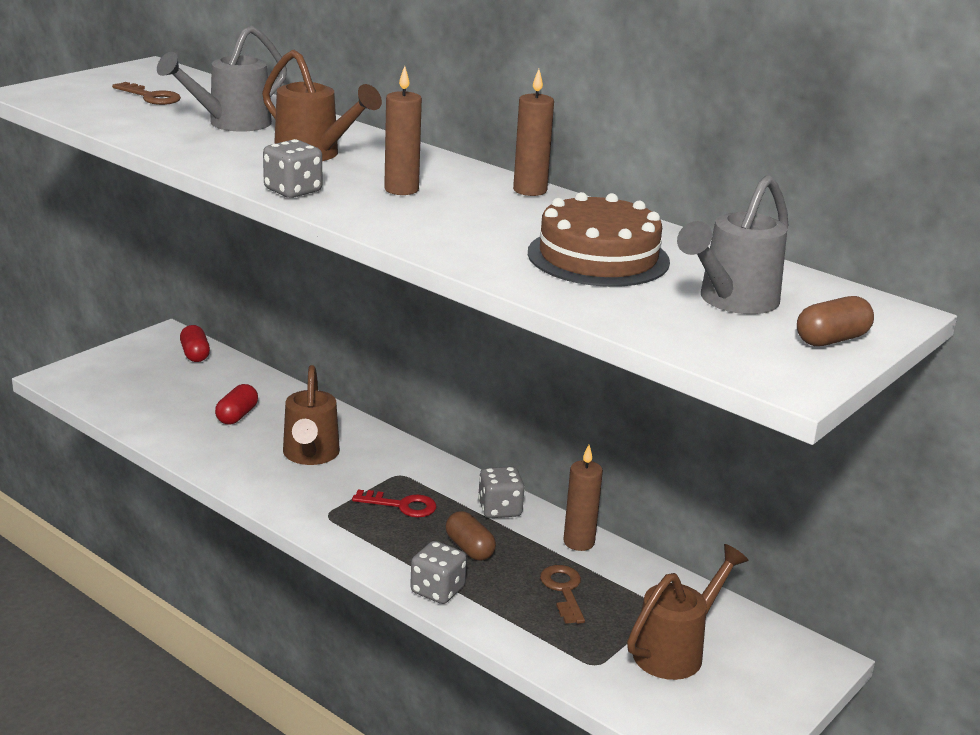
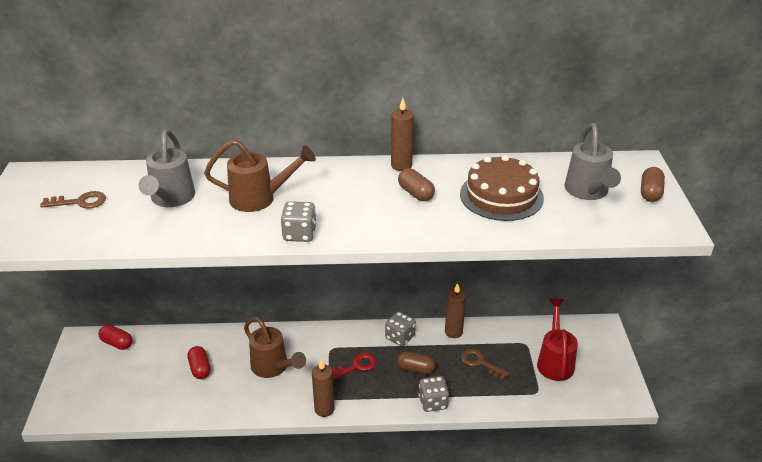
camera: 40 degrees left, 10 degrees up
brown candle [384,66,422,195] -> brown candle moved to [312,359,335,417]
brown watering can [627,544,749,680] -> red watering can [537,299,578,381]
none -> brown capsule [398,168,435,201]

